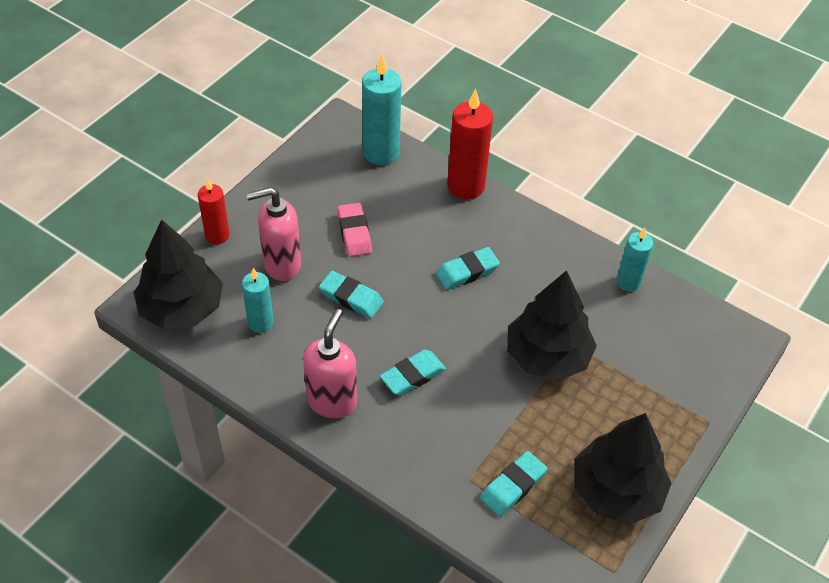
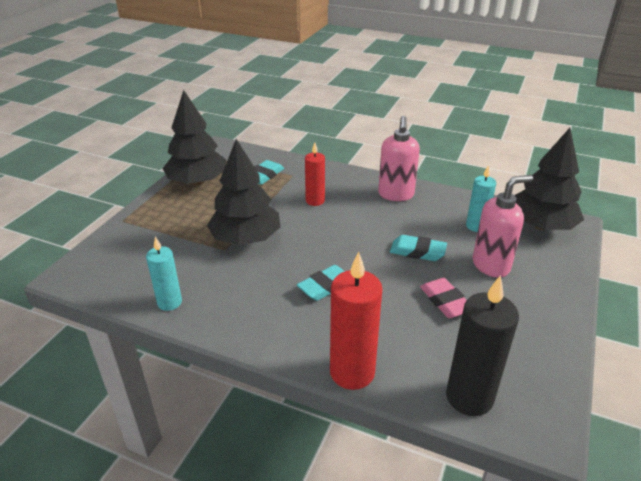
camera: 170 degrees right, 15 degrees down
red candle [198,178,230,244] -> red candle moved to [305,142,325,206]
turquoise candle [362,55,402,165] -> black candle [446,275,519,416]
turquoise eraser [380,350,446,396] -> none

